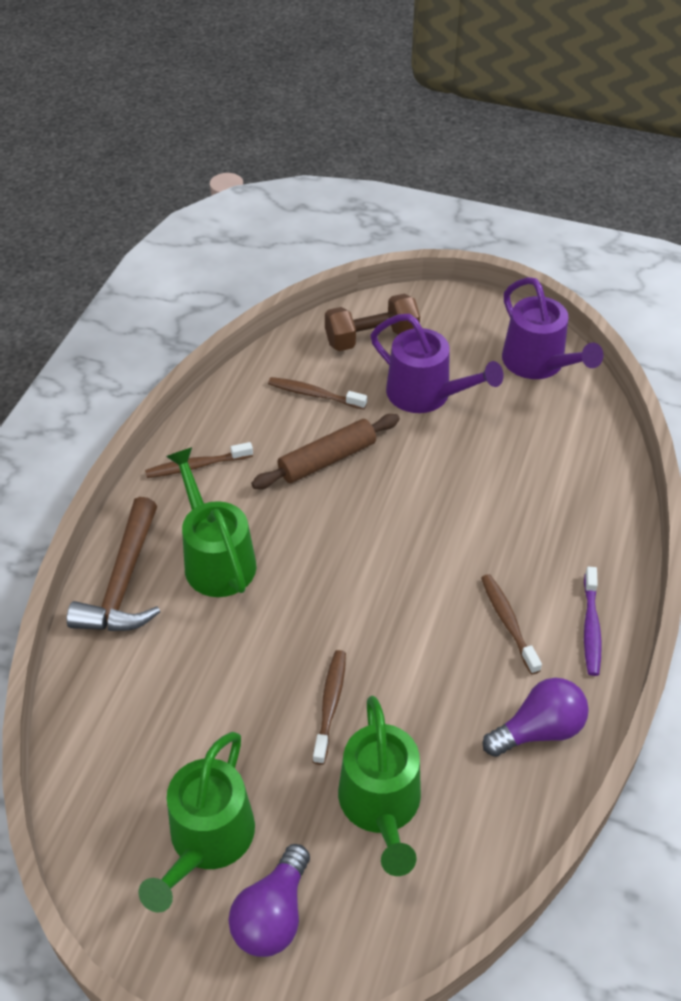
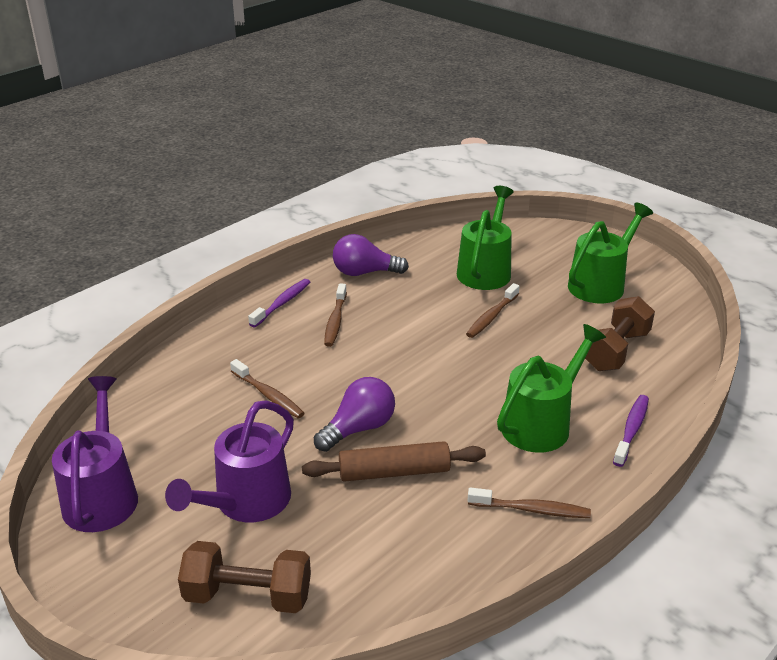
camera: 155 degrees left, 15 degrees down
brown hammer [67,497,160,631] -> purple toothbrush [613,395,649,467]
green watering can [166,447,257,597] -> green watering can turned 135 degrees counterclockwise [497,324,606,452]
purple light bulb [229,844,310,957] -> purple light bulb moved to [314,377,395,452]
brown toothbrush [268,377,367,409] -> brown toothbrush moved to [230,359,305,418]
purple watering can [371,314,504,413] -> purple watering can turned 120 degrees counterclockwise [165,400,294,522]
none -> brown dumbbell [585,296,655,371]

